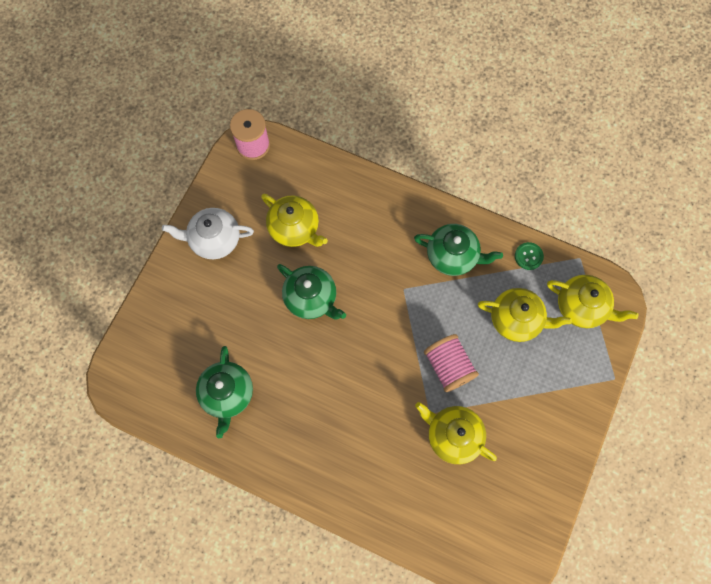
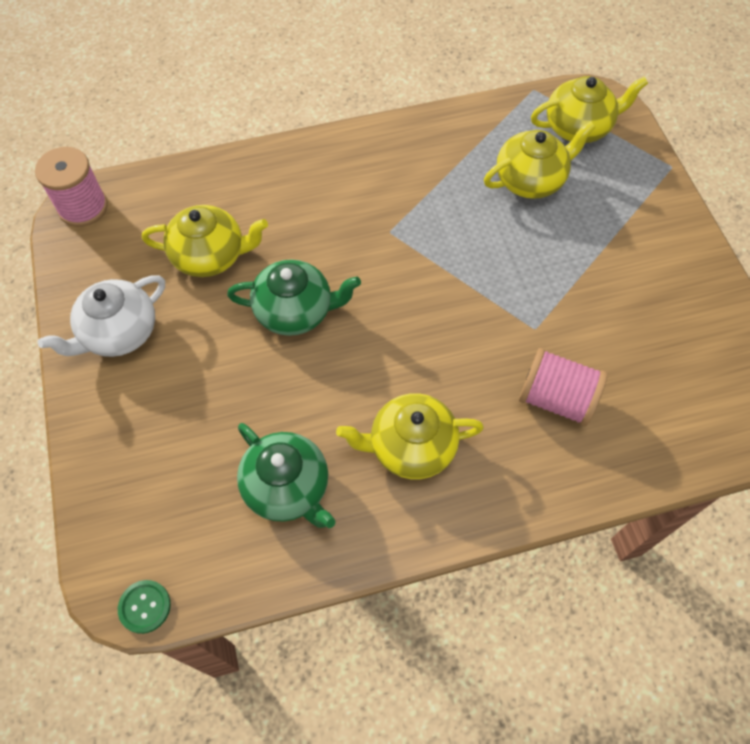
camera: 40 degrees left, 10 degrees down
green teapot [414,224,503,276] -> none
yellow teapot [415,402,497,464] -> yellow teapot moved to [336,393,484,479]
pink spool [424,334,479,392] -> pink spool moved to [519,348,607,426]
green button [515,242,544,270] -> green button moved to [118,580,171,634]

